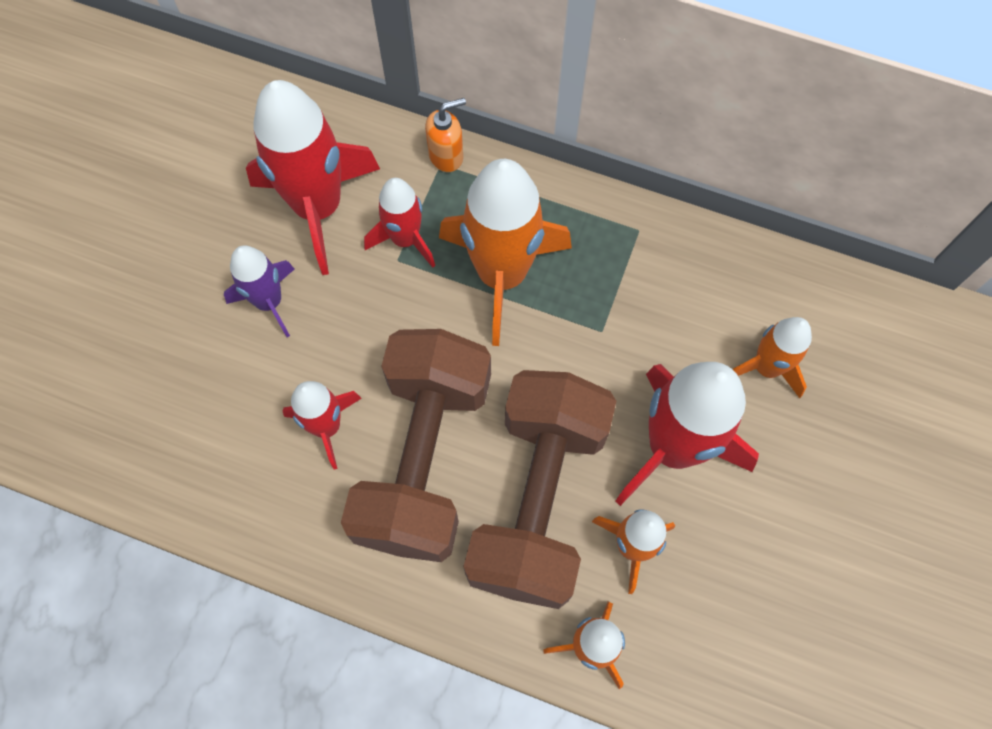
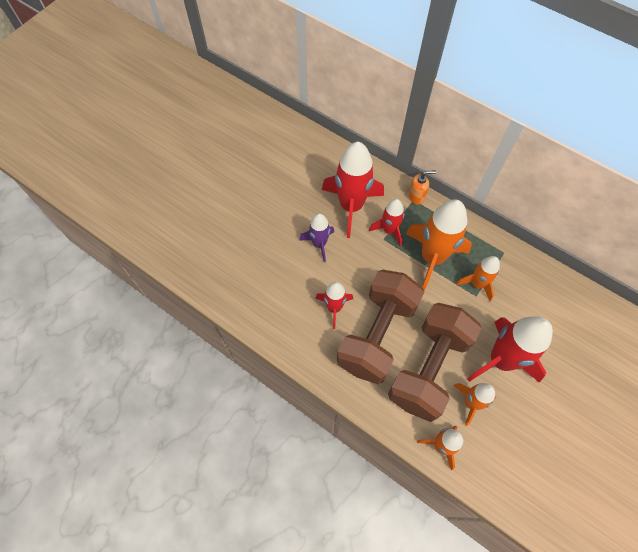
camera: 15 degrees right, 5 degrees down
orange rocket [733,317,812,398] -> orange rocket moved to [456,256,500,302]

